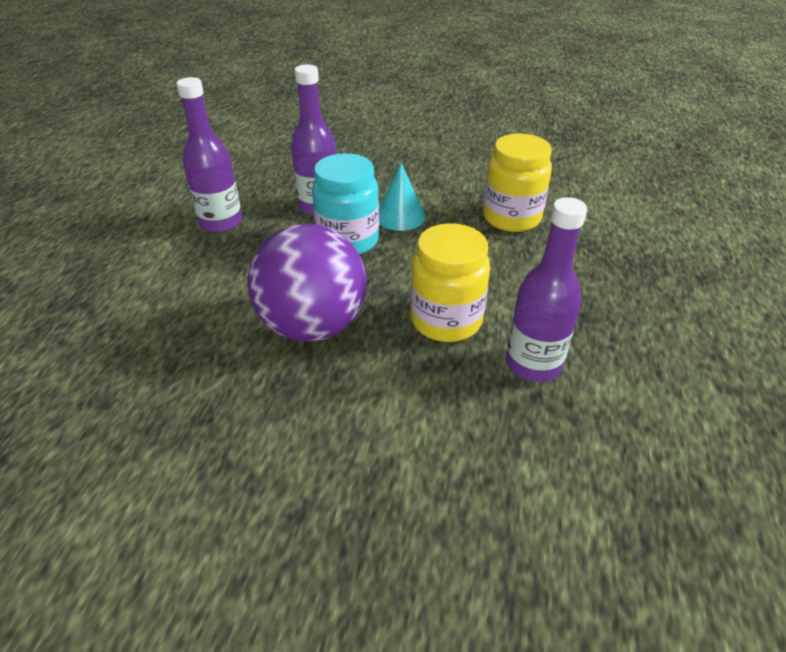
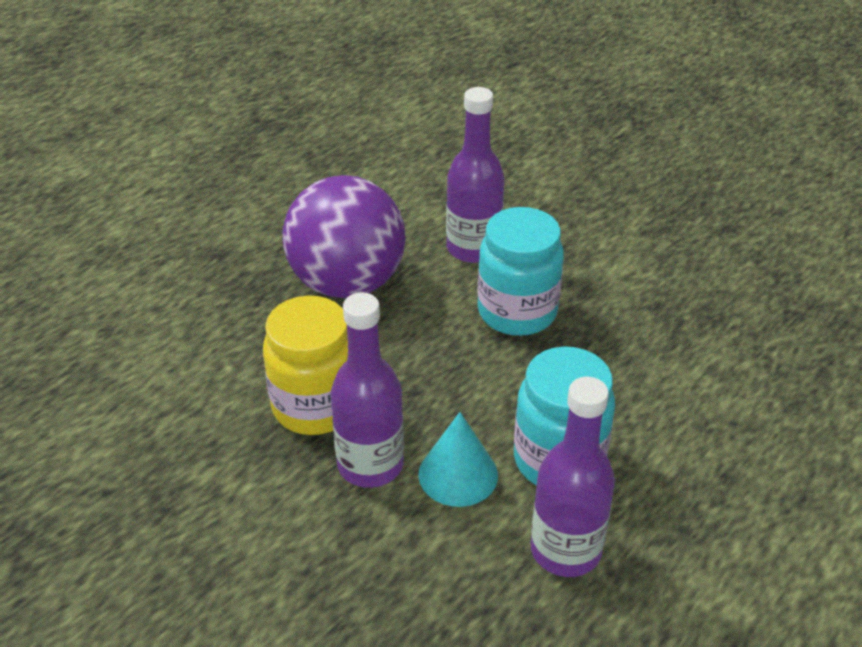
camera: 150 degrees left, 0 degrees up
purple bottle [176,77,242,233] -> purple bottle moved to [331,292,404,488]
purple ball [247,224,367,342] -> purple ball moved to [283,175,406,298]
yellow jar [411,223,490,342] -> turquoise jar [477,207,564,336]

